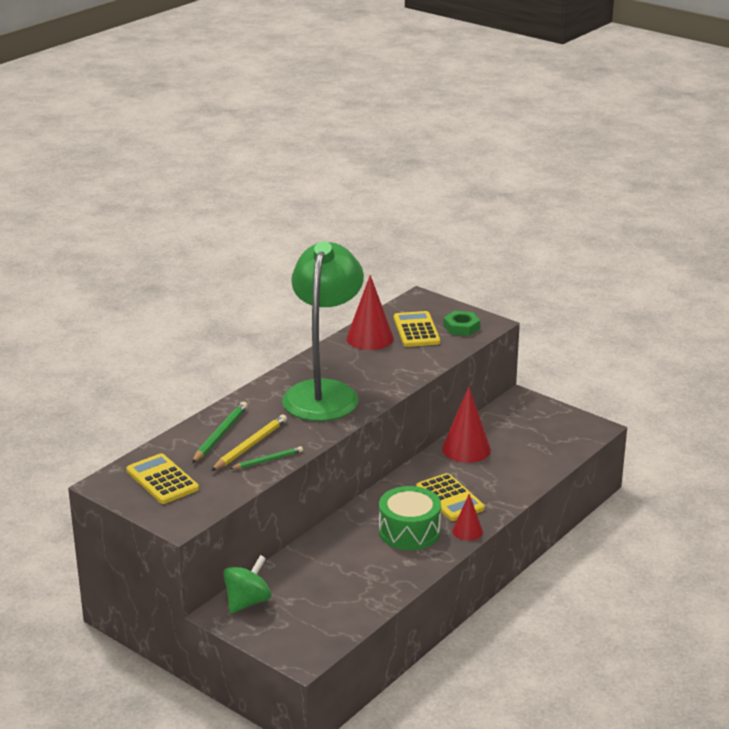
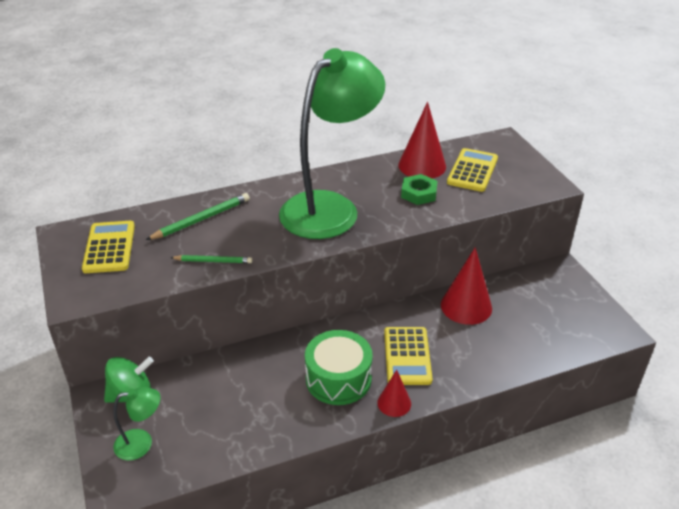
camera: 30 degrees right, 10 degrees up
yellow pencil [211,414,287,471] -> none
green nut [443,311,480,336] -> green nut moved to [401,174,438,205]
none -> green lamp [113,387,161,461]

